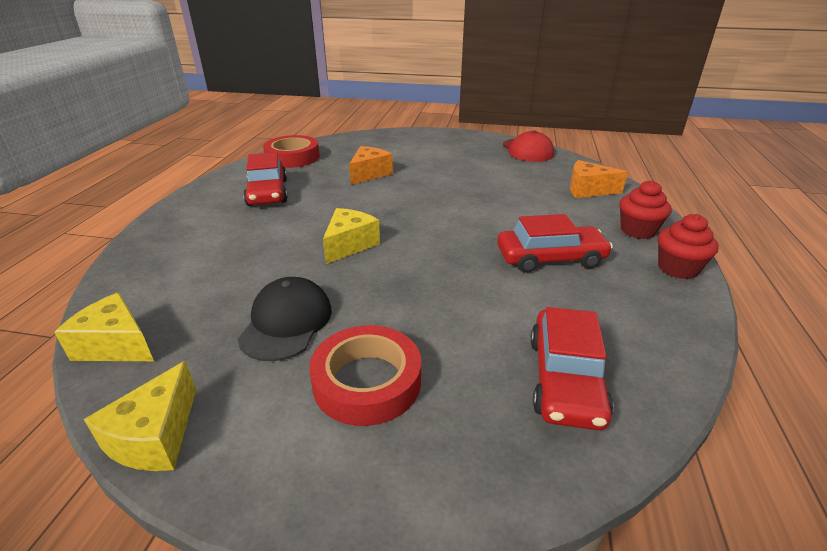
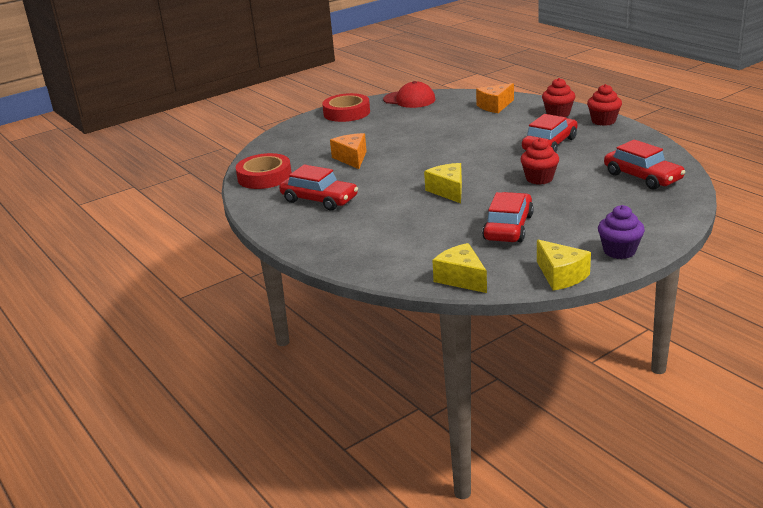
camera: 45 degrees left, 5 degrees down
yellow cheese [54,292,154,361] -> yellow cheese turned 75 degrees clockwise [432,243,487,293]
black cap [238,277,332,361] -> red car [482,192,534,242]
red tape [309,325,421,426] -> red tape moved to [322,93,370,122]
none -> red cupcake [520,138,559,185]
none -> purple cupcake [598,205,645,259]

